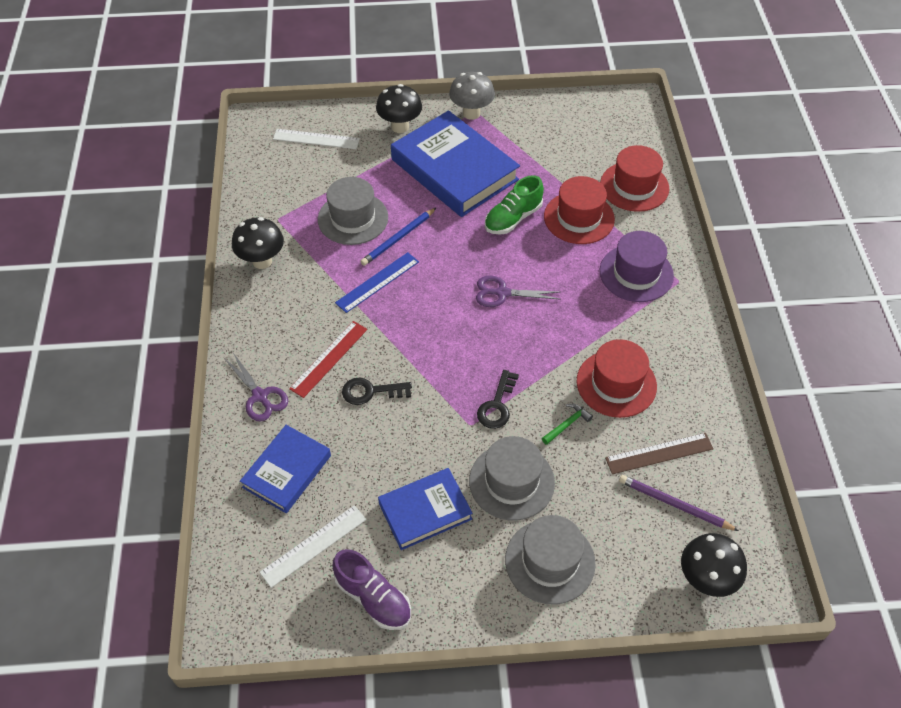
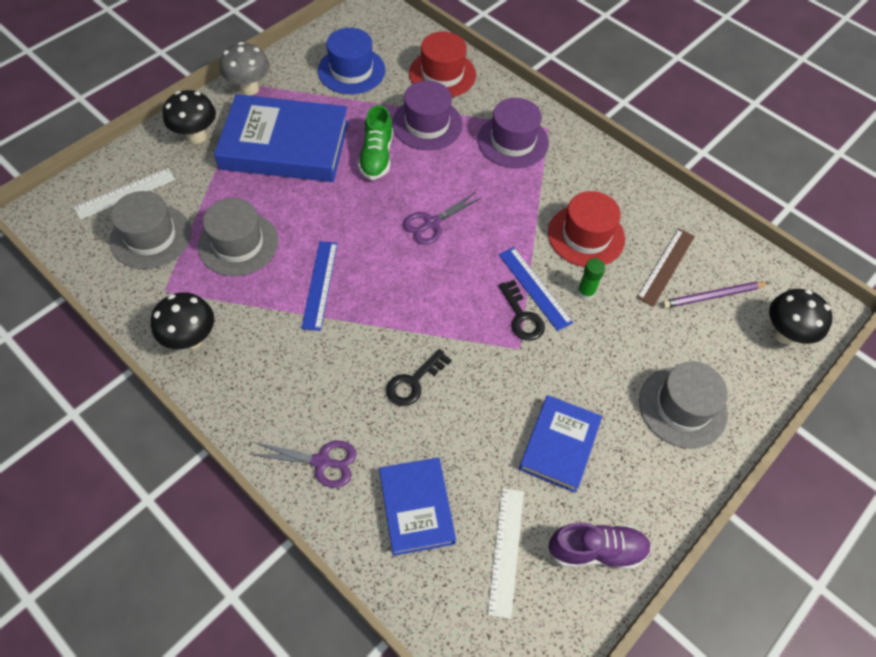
camera: 45 degrees left, 5 degrees up
red ruler [289,321,367,398] -> none
blue pencil [360,208,436,266] -> none
grey hat [469,436,555,520] -> grey hat moved to [110,191,191,269]
green hammer [542,404,593,445] -> green glue stick [577,258,605,300]
red hat [544,176,615,244] -> purple hat [392,81,463,150]
none -> blue hat [318,28,385,94]
none -> blue ruler [499,247,573,331]

